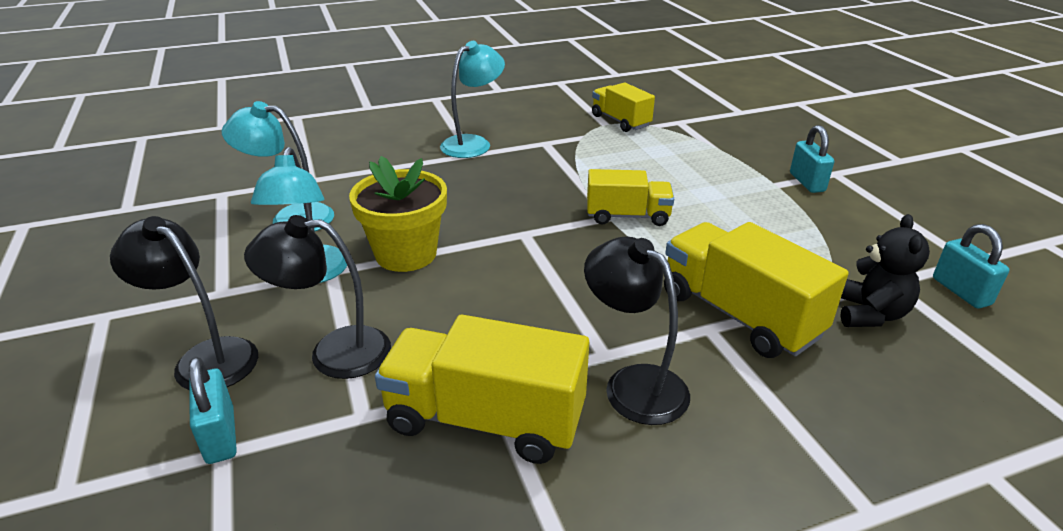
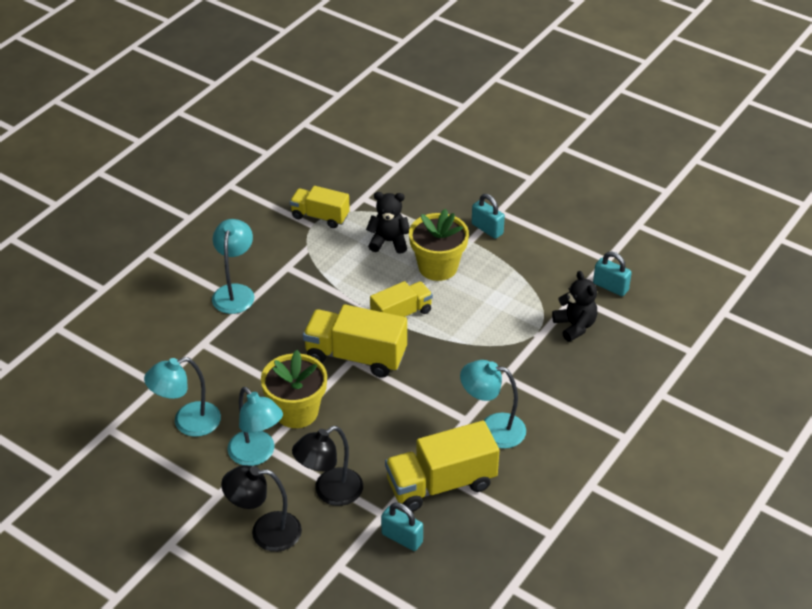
camera: 35 degrees left, 10 degrees up
turquoise padlock [189,357,237,464] -> turquoise padlock moved to [381,502,423,551]
black lamp [584,236,690,425] -> turquoise lamp [460,360,526,449]
yellow truck [664,222,849,358] -> yellow truck moved to [303,304,407,378]
none -> black teddy bear [366,192,410,254]
none -> yellow flower pot [409,209,469,281]

